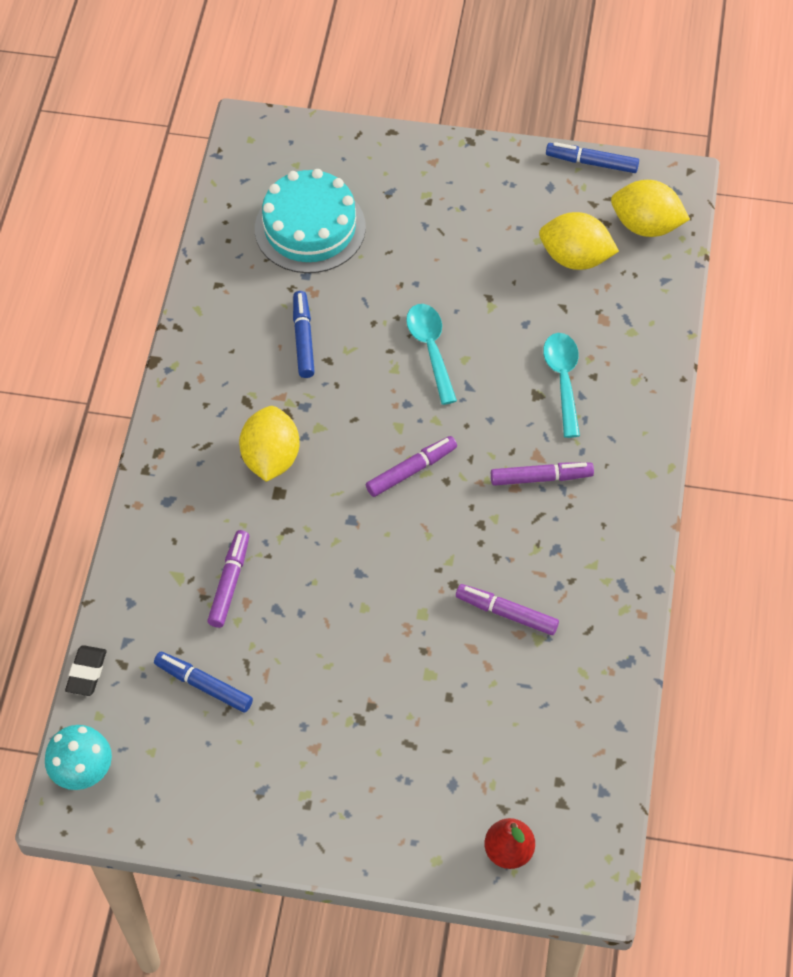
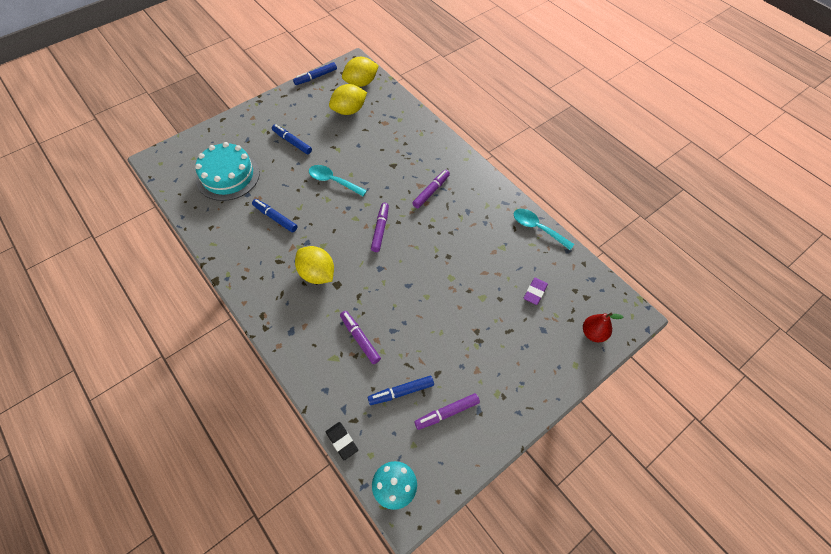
camera: 50 degrees left, 0 degrees up
purple marker [456,584,559,635] -> purple marker moved to [414,393,480,430]
turquoise spoon [543,333,580,438] -> turquoise spoon moved to [514,209,575,250]
none -> blue marker [272,124,312,154]
none -> purple eraser [524,278,548,305]

